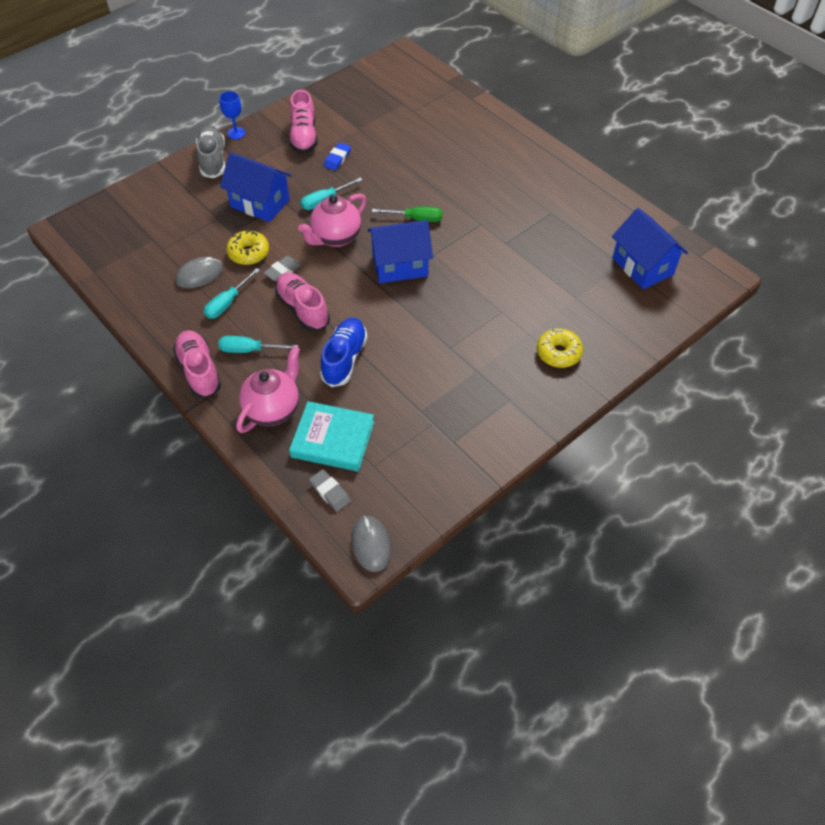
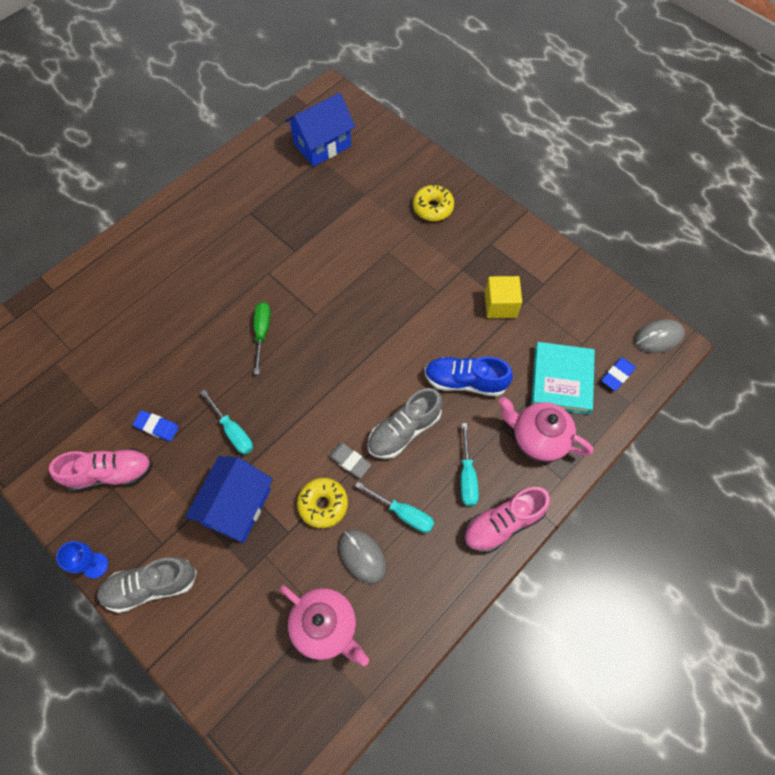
camera: 95 degrees left, 10 degrees up
pink shoe [275,272,330,331] -> grey shoe [367,388,442,459]
pink teapot [298,193,367,247] -> pink teapot moved to [280,585,369,666]
grey eraser [309,469,351,512] -> blue eraser [601,357,636,391]
blue house [367,220,433,283] -> none
none -> yellow cube [485,276,522,318]

